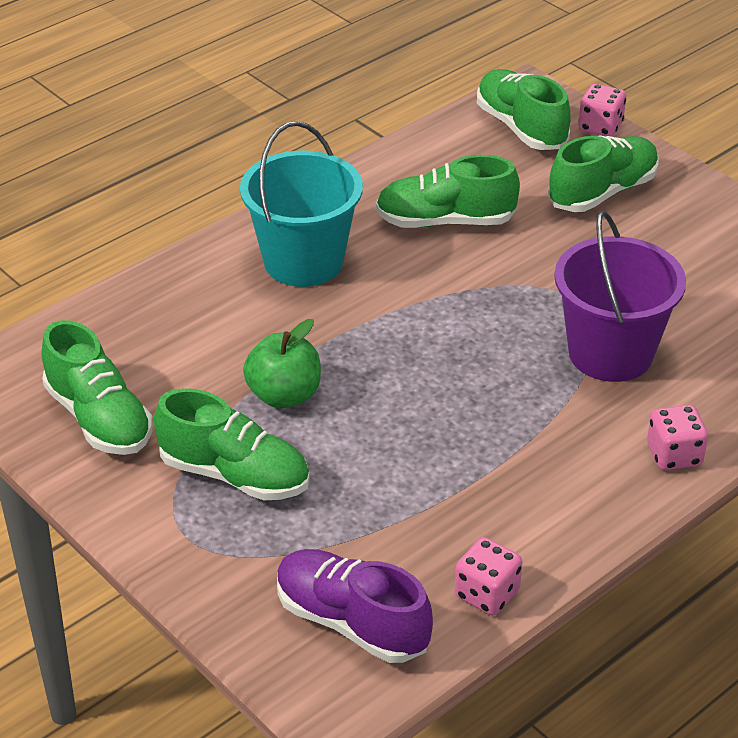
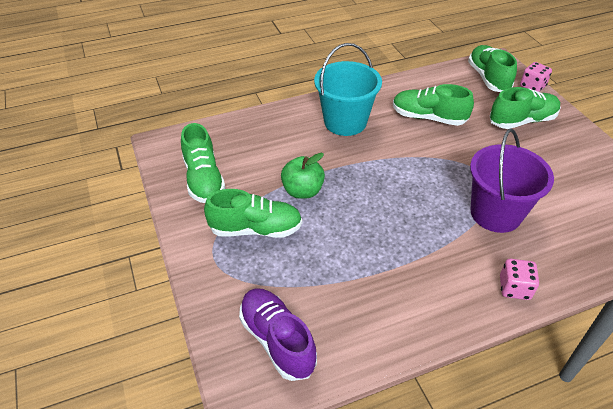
camera: 20 degrees right, 5 degrees up
green shoe [154,388,310,500] -> green shoe turned 45 degrees counterclockwise [204,189,302,238]
pink dice [455,537,522,616] -> none

